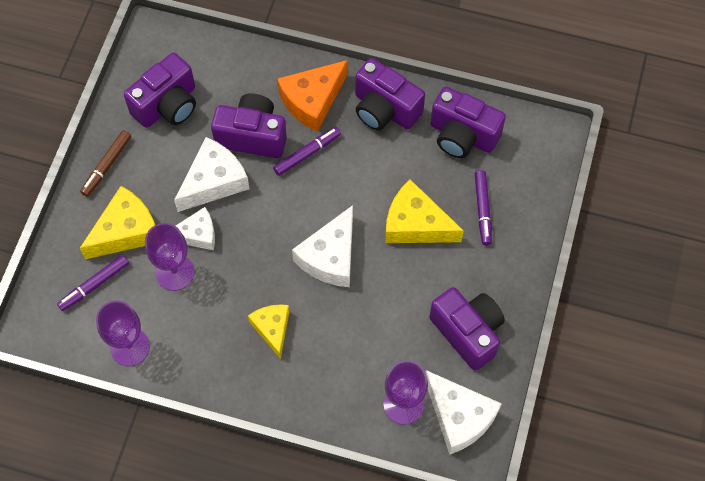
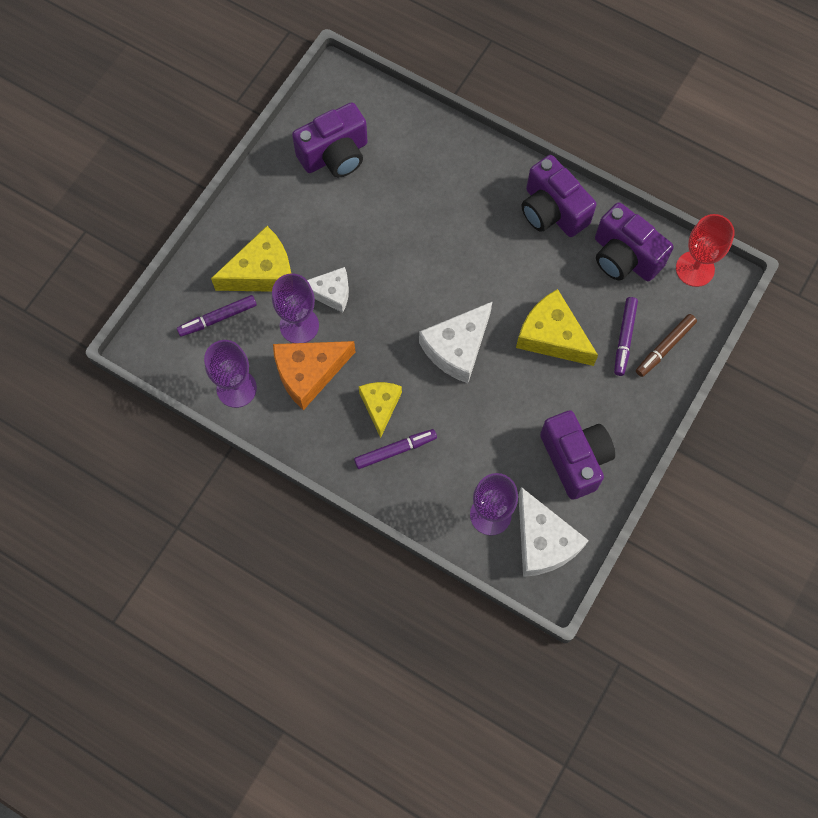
camera: 15 degrees right, 5 degrees up
brown marker [80,130,131,197] -> brown marker moved to [636,314,697,377]
white cheese [174,137,250,212] -> none
purple camera [211,93,287,158] -> none
purple marker [273,127,341,176] -> purple marker moved to [354,429,437,469]
orange cheese [277,60,348,132] -> orange cheese moved to [273,341,355,410]
none -> red goblet [676,214,735,287]

